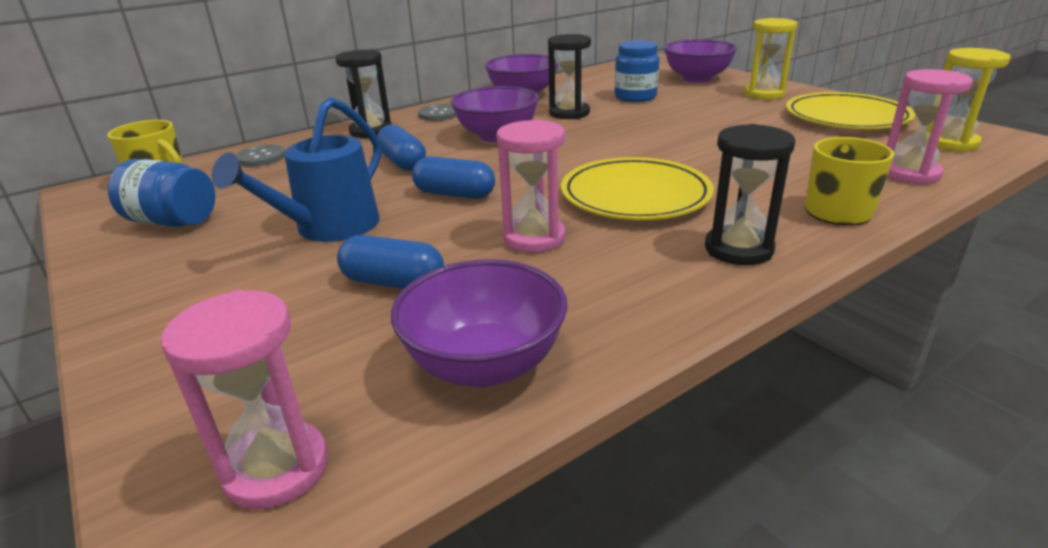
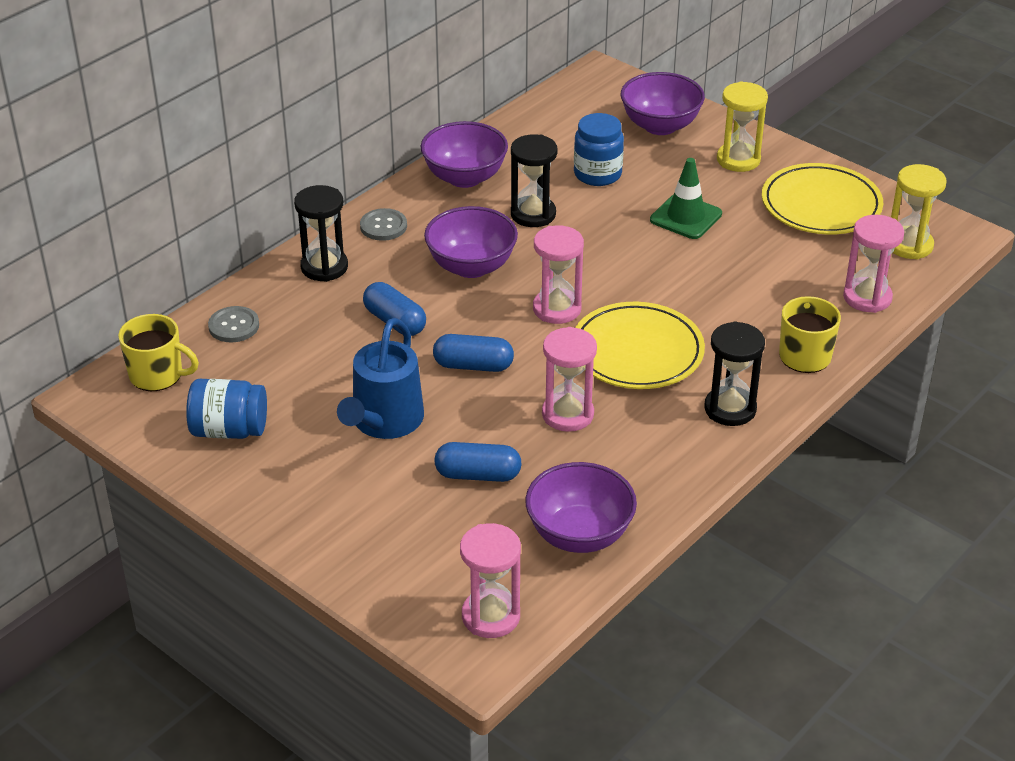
camera: 15 degrees left, 10 degrees up
none -> pink hourglass [533,226,584,324]
none -> green traffic cone [650,158,722,239]

